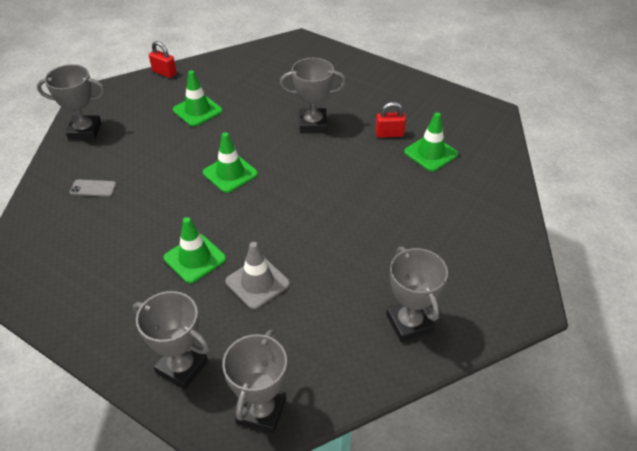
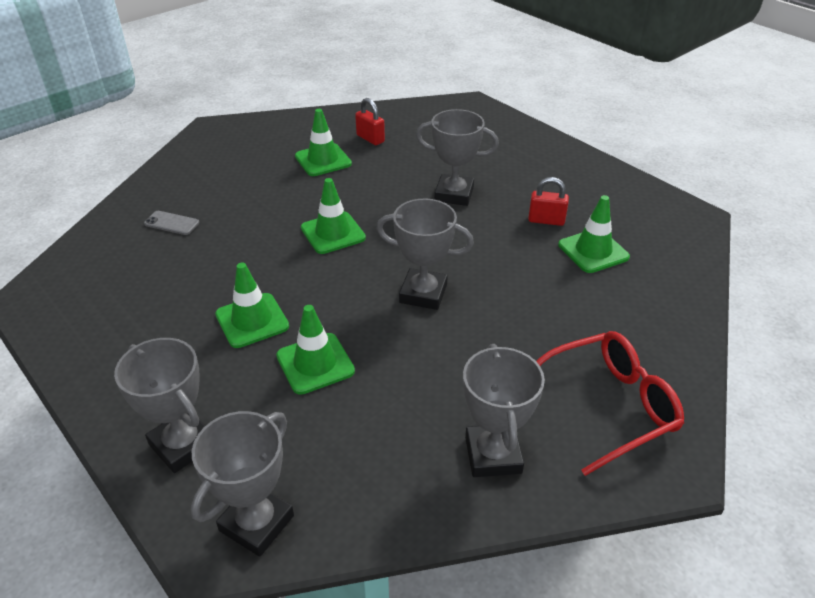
camera: 15 degrees right, 5 degrees down
grey trophy [37,64,105,140] -> grey trophy moved to [377,199,474,310]
red padlock [149,41,177,78] -> red padlock moved to [355,98,385,145]
grey traffic cone [225,242,290,310] -> green traffic cone [276,305,355,395]
none -> red glasses [536,331,684,476]

